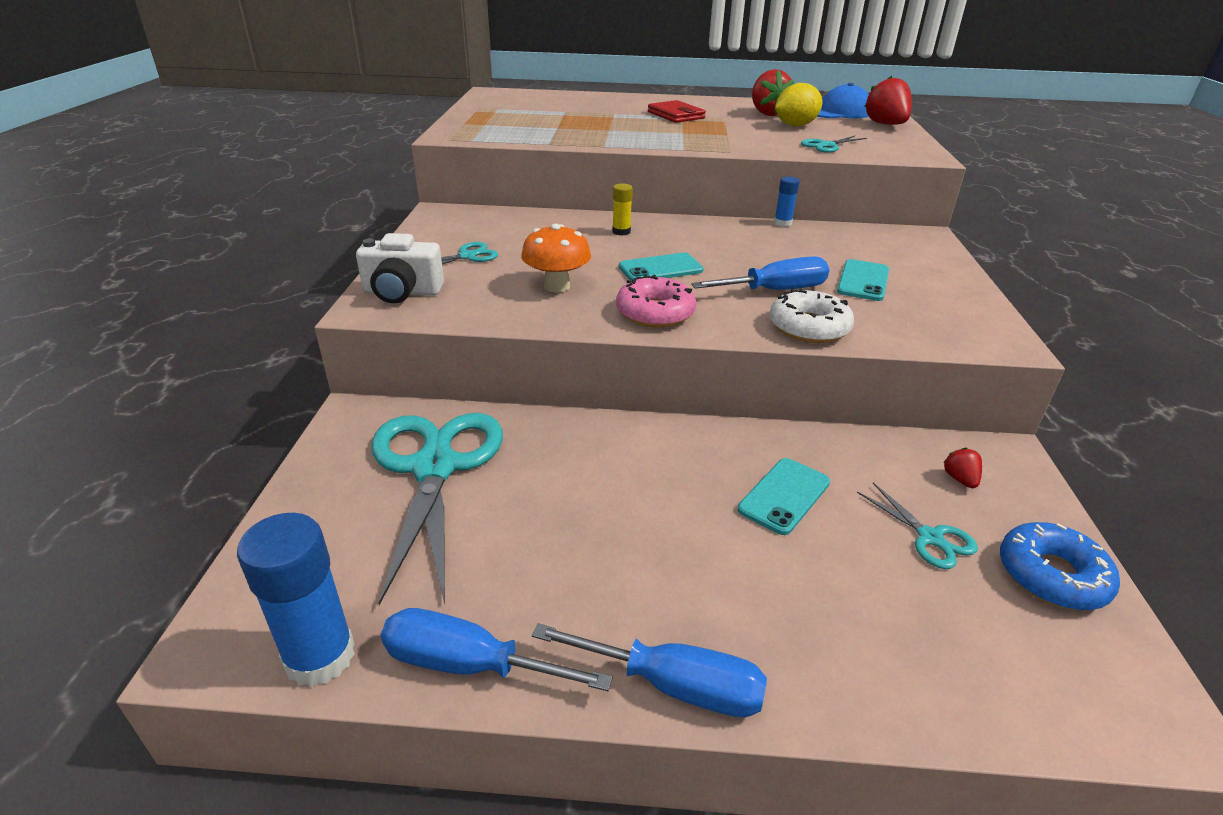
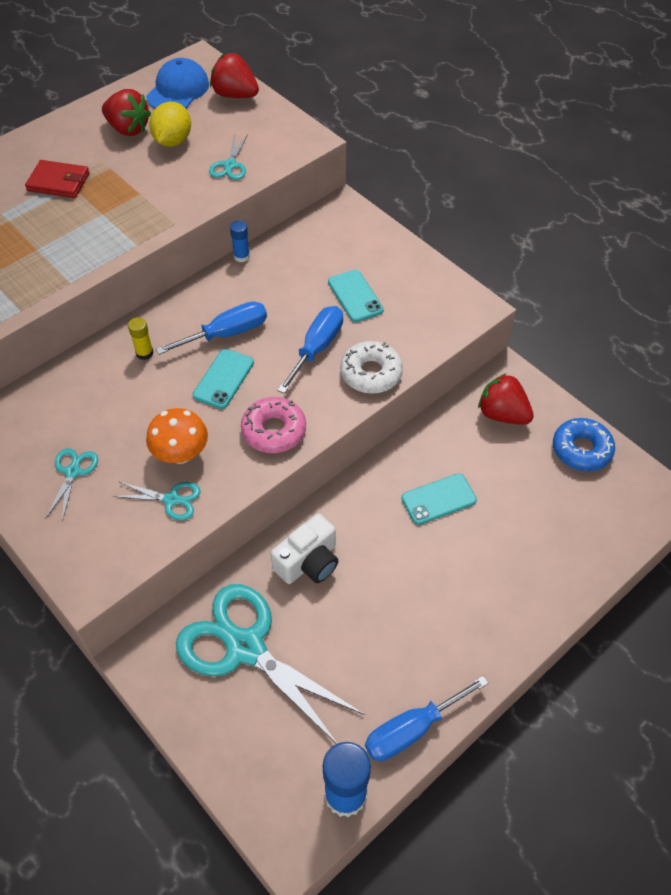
camera: 45 degrees left, 20 degrees up
white camera [356,233,444,303] -> white camera moved to [271,514,338,584]
blue screwdriver [532,623,767,718] -> blue screwdriver moved to [156,301,267,355]
turquoise phone [738,458,830,535] -> turquoise phone turned 75 degrees clockwise [401,473,477,525]
turquoise scissors [857,483,978,569] -> turquoise scissors moved to [113,482,201,520]
red strawberry [943,448,982,488] -> red strawberry [478,373,534,425], size x2.05

